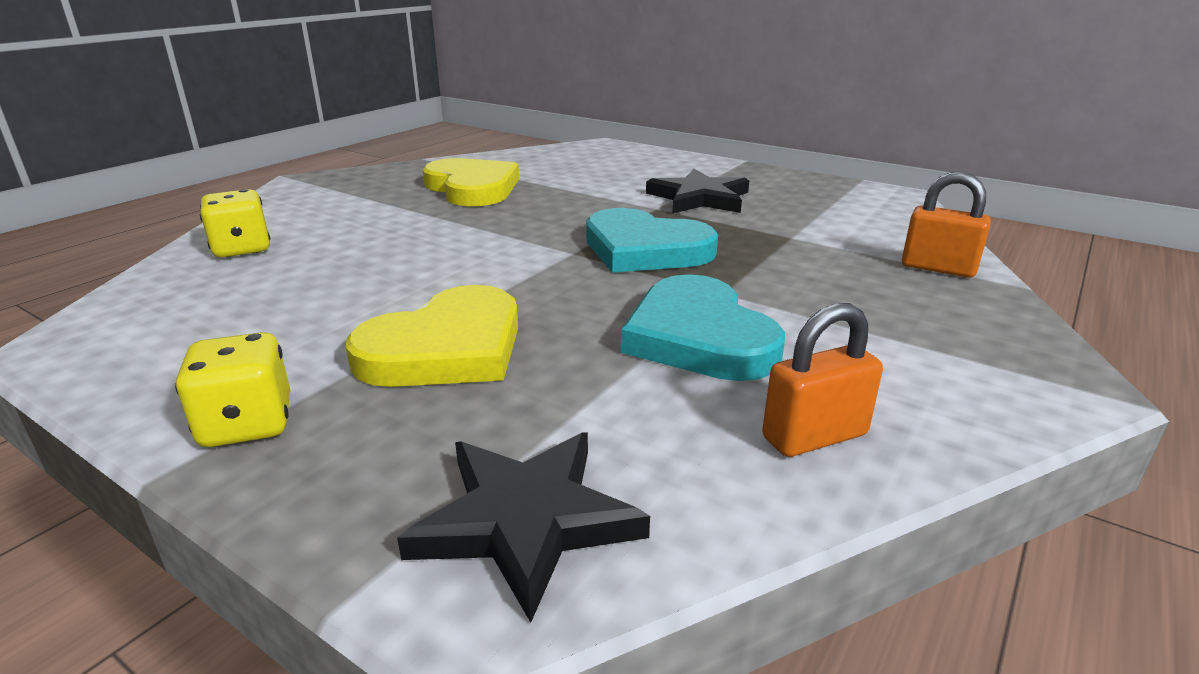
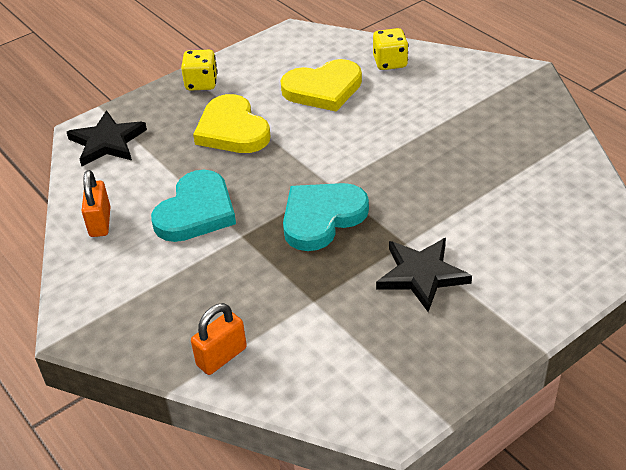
camera: 110 degrees right, 15 degrees up
yellow heart [423,158,519,206] -> yellow heart moved to [280,59,362,111]
turquoise heart [621,274,785,381] -> turquoise heart turned 120 degrees clockwise [151,170,236,242]

